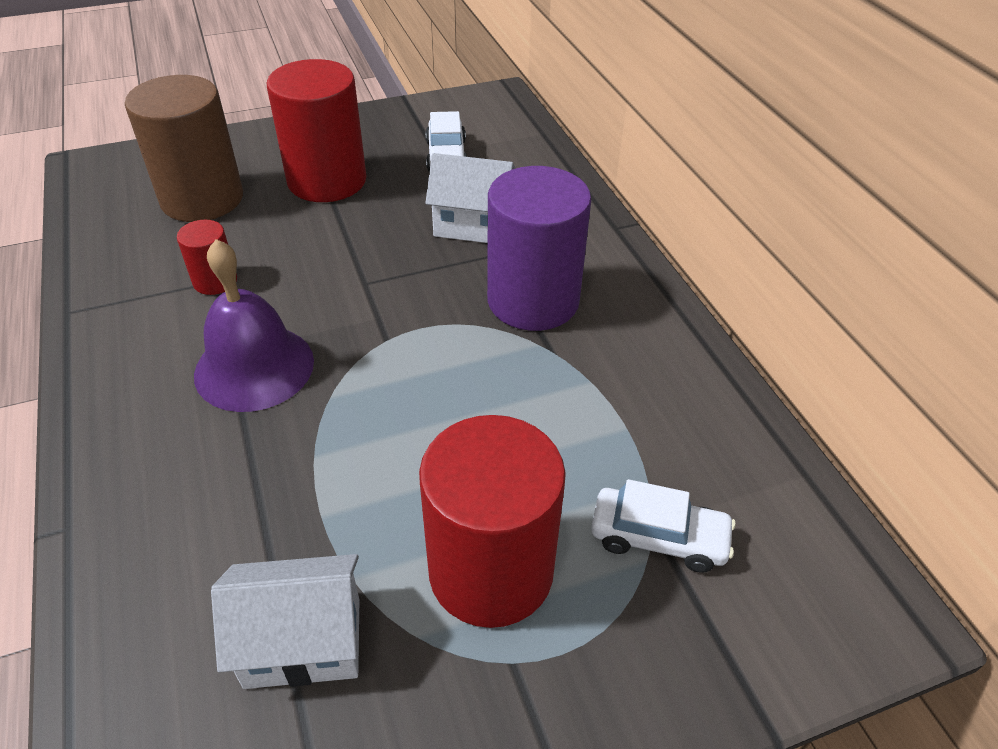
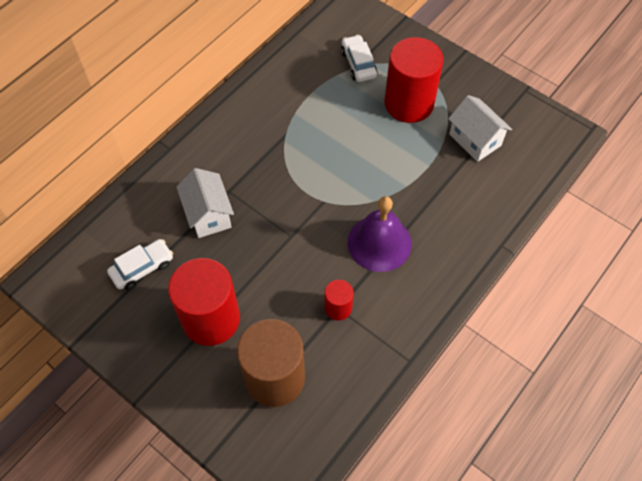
camera: 120 degrees left, 15 degrees up
purple cylinder [487,166,591,331] -> none

